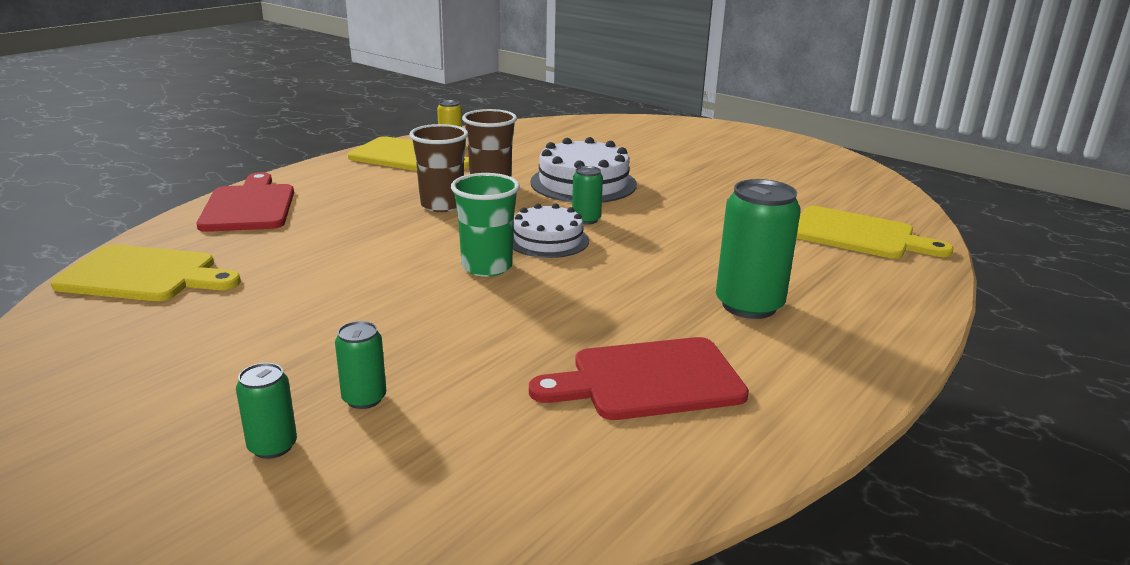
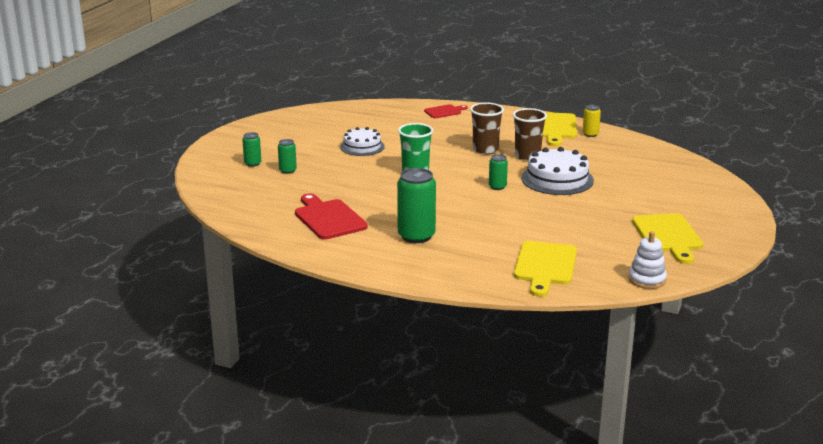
camera: 75 degrees right, 0 degrees up
yellow cutting board [51,245,241,301] -> yellow cutting board moved to [632,213,703,264]
red cutting board [197,172,294,232] -> red cutting board [424,104,468,118], size x0.57
white cake [513,203,589,258] -> white cake moved to [340,127,385,156]
none -> white stacking toy [628,231,667,289]

